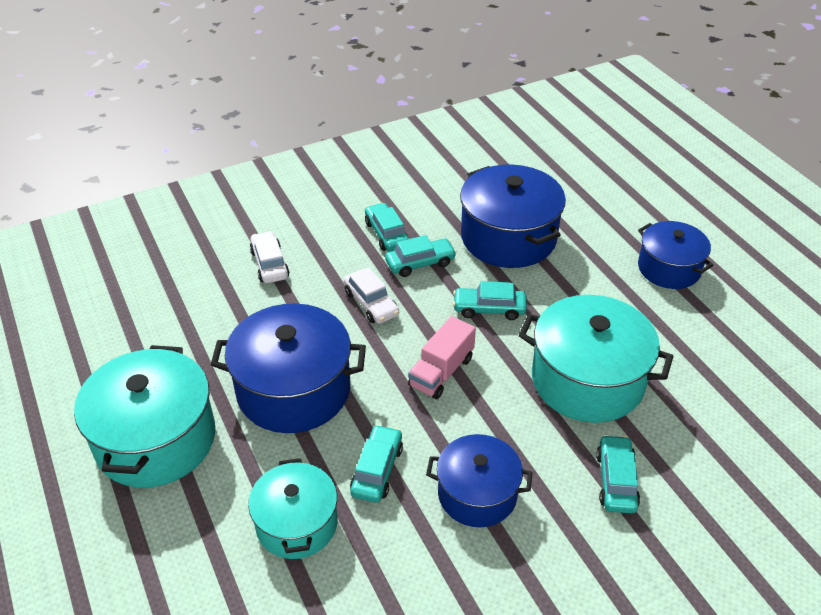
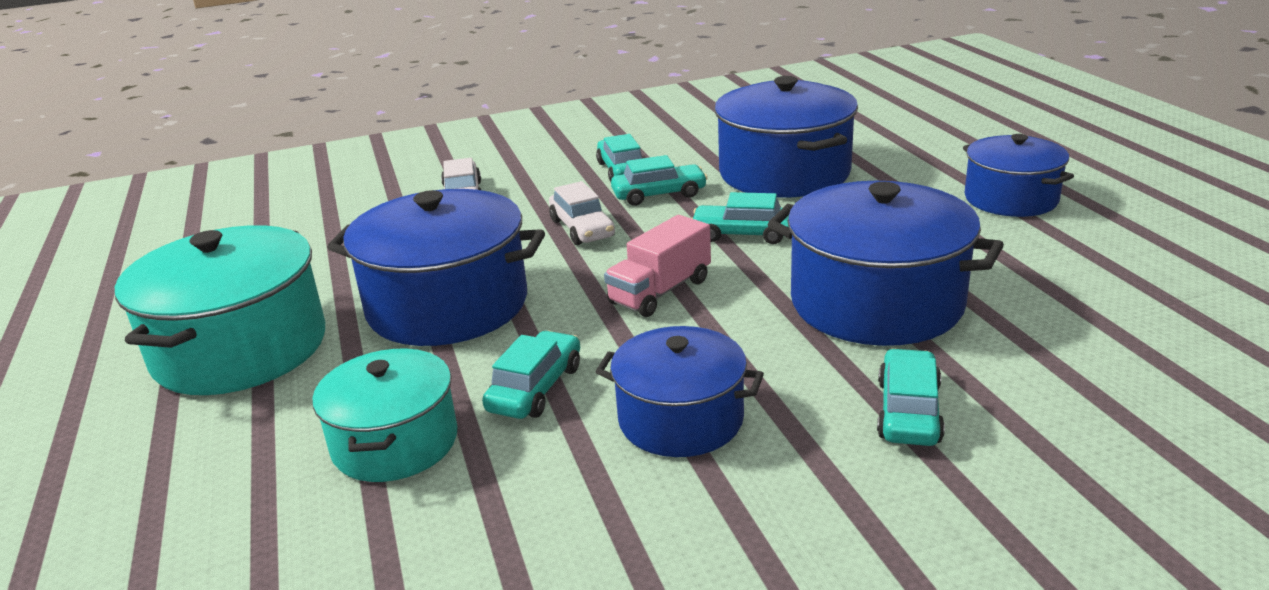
camera: 10 degrees right, 15 degrees down
turquoise pot [519,295,673,423] -> blue pot [768,181,1004,346]

